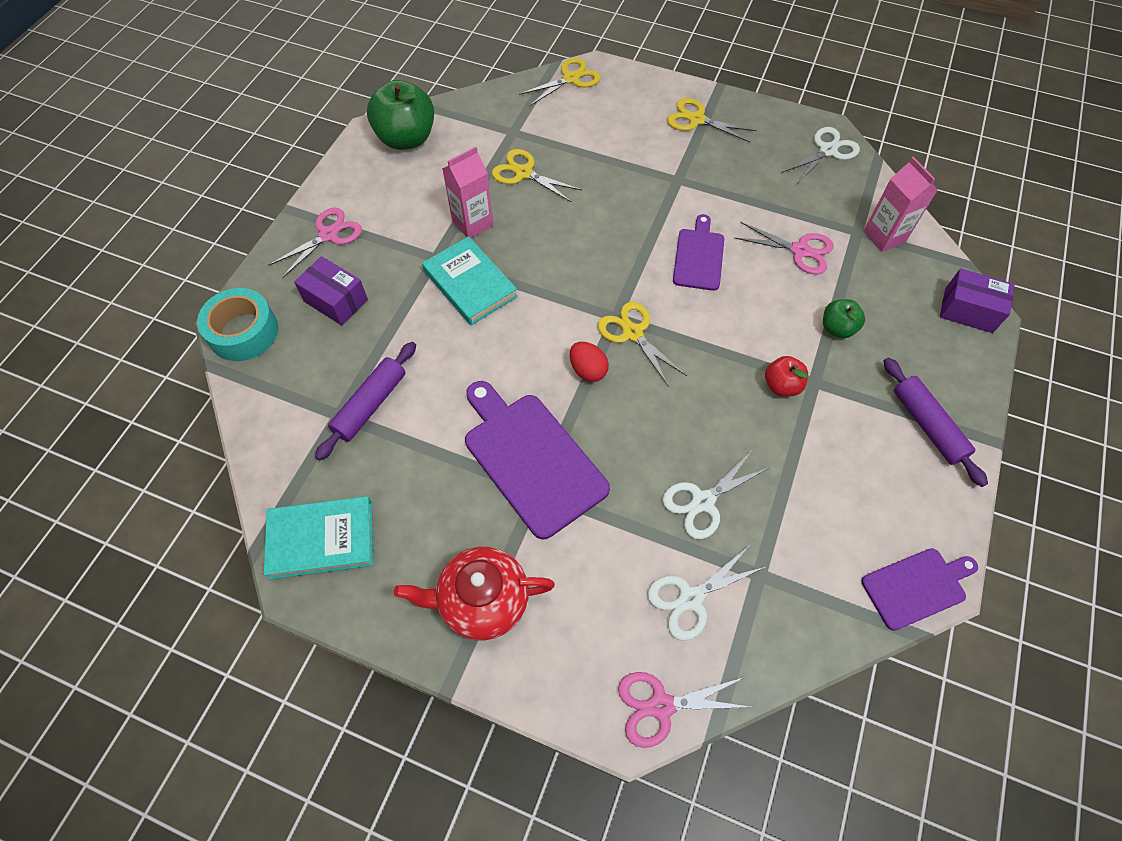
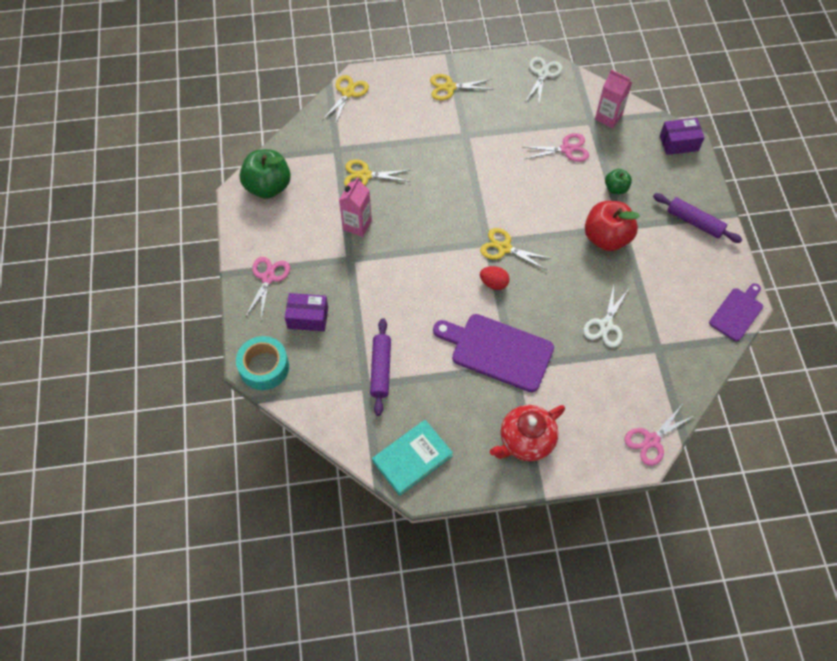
camera: 30 degrees left, 0 degrees up
turquoise book [422,236,518,325] -> none
white scissors [647,546,765,641] -> none
purple cutting board [673,214,724,291] -> none
red apple [765,356,808,396] -> red apple [585,201,640,251], size x1.90

